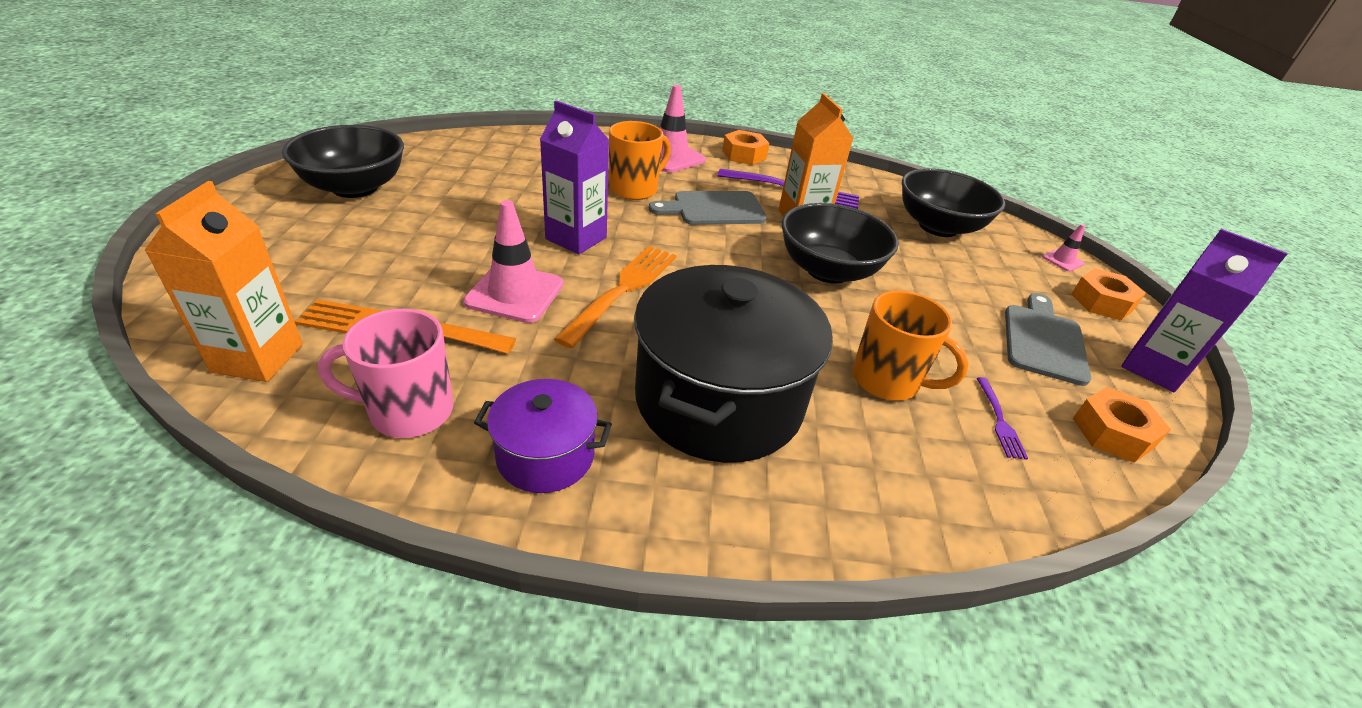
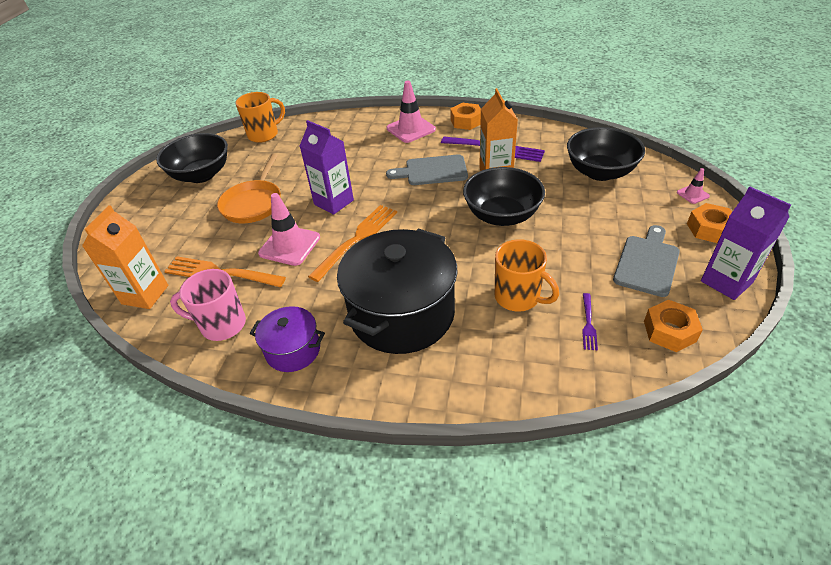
camera: 15 degrees right, 5 degrees up
orange mug [609,121,671,200] -> orange mug moved to [235,92,285,143]
none -> orange pan [217,154,281,223]

